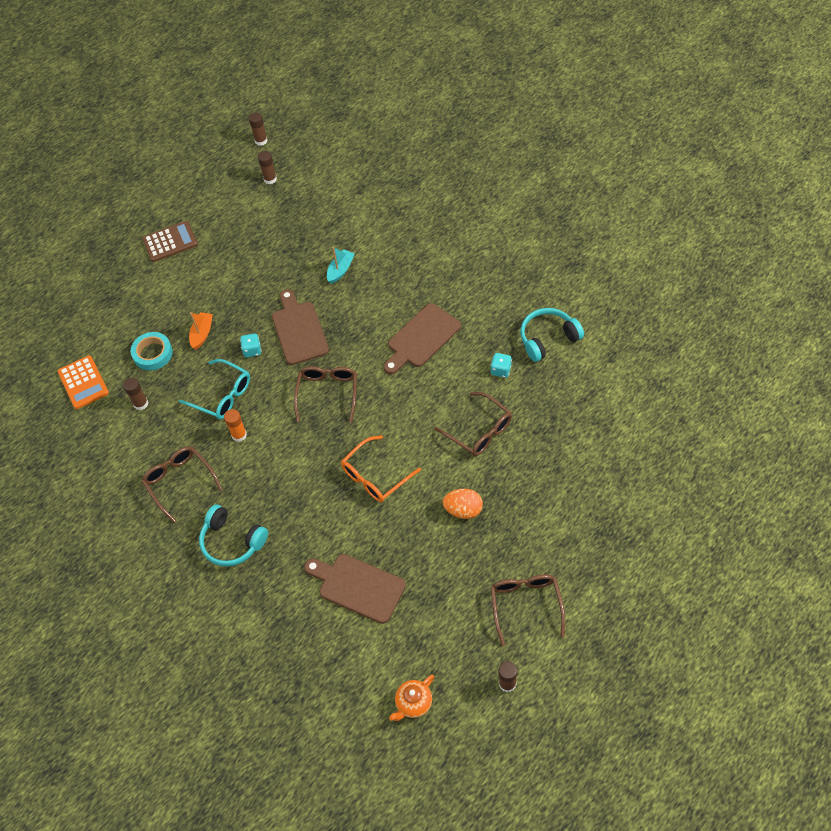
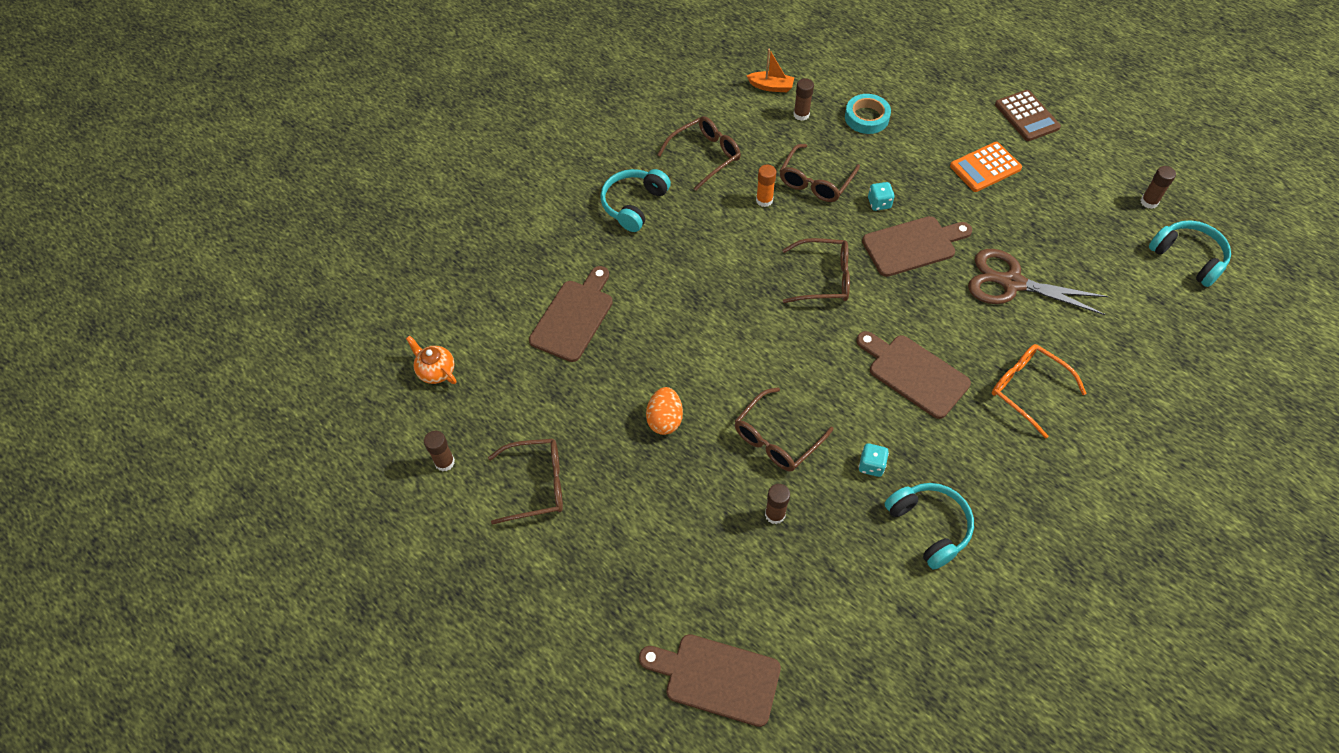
camera: 85 degrees right, 0 degrees up
orange calculator [57,355,109,409] -> orange calculator moved to [950,142,1022,192]
turquoise glasses [179,359,250,419] -> brown glasses [780,144,860,202]
orange boat [189,312,213,349] -> orange boat moved to [747,49,794,92]
brown glue stick [249,112,268,146] -> brown glue stick moved to [765,484,790,524]
turquoise boat [327,247,355,284] -> brown scissors [968,249,1108,315]
orange glasses [341,435,421,502] -> orange glasses moved to [992,344,1087,439]
none -> brown cutting board [639,634,781,727]
none -> turquoise headphones [1149,220,1231,287]

